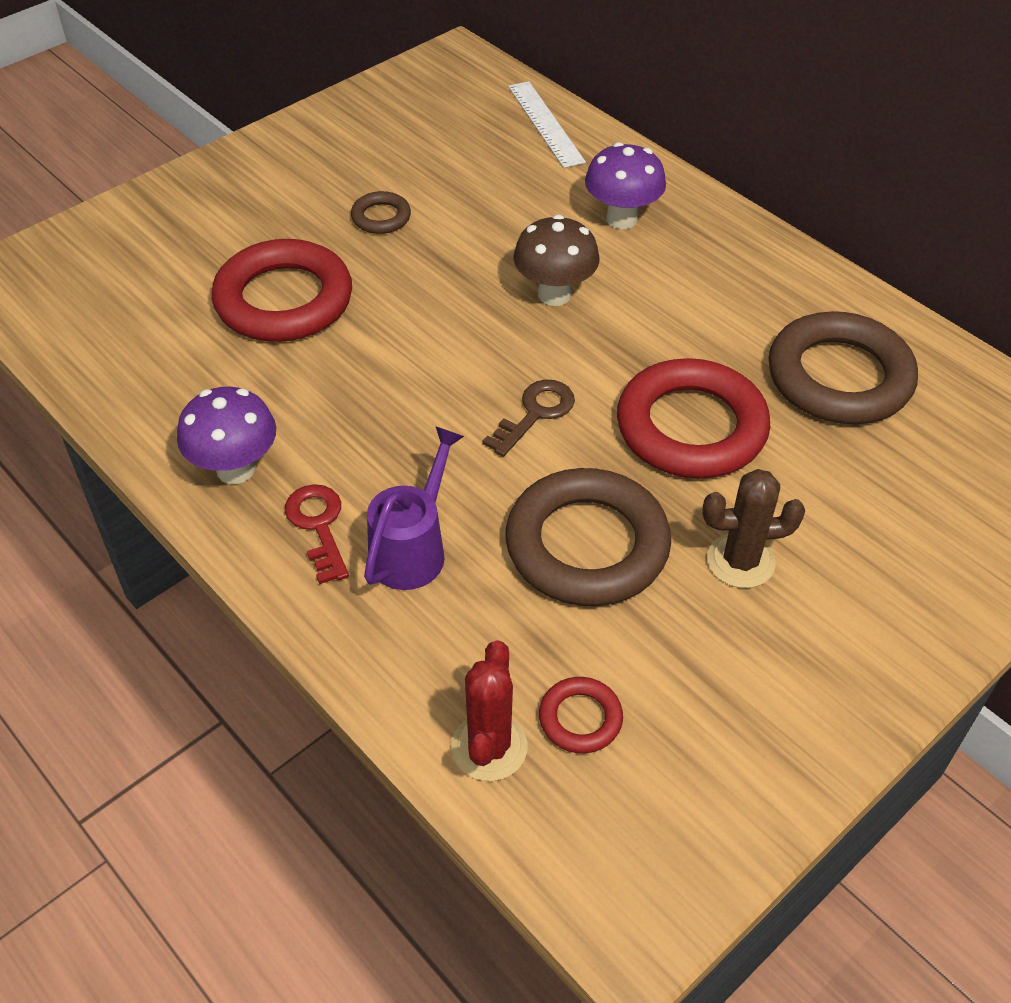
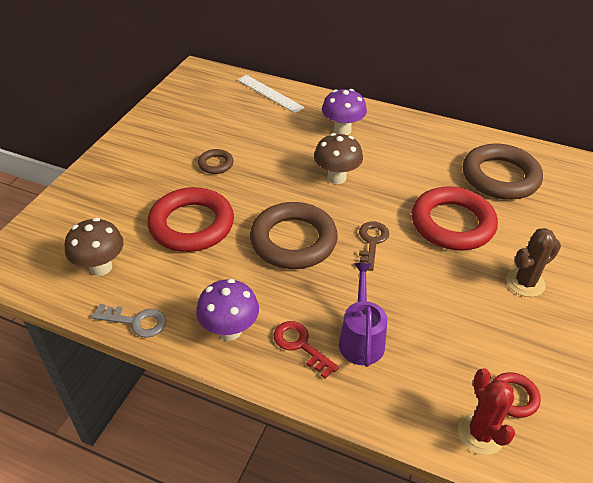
camera: 25 degrees left, 5 degrees down
brown ring [505,468,671,606] -> brown ring moved to [250,202,338,269]
none -> brown mushroom [65,218,124,276]
none -> grey key [92,304,166,338]

